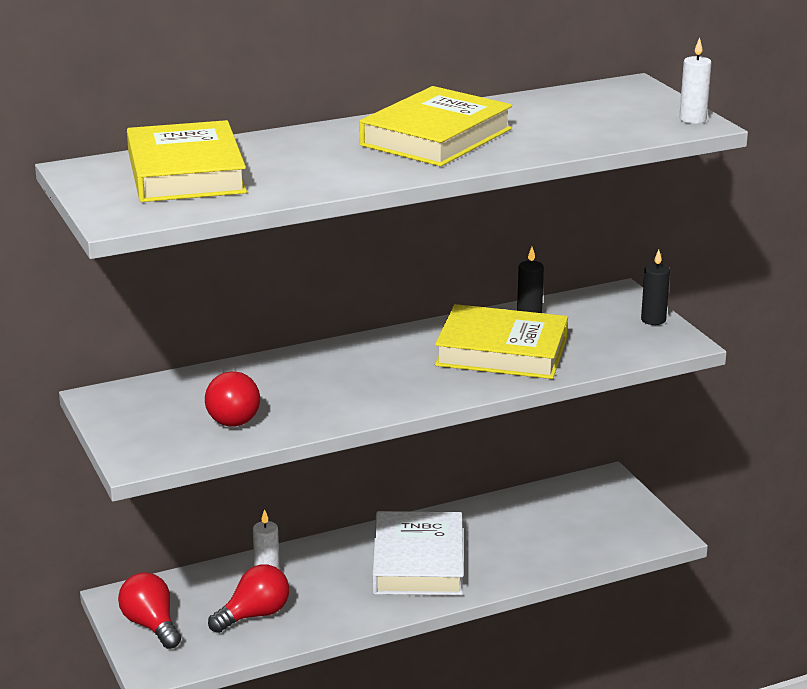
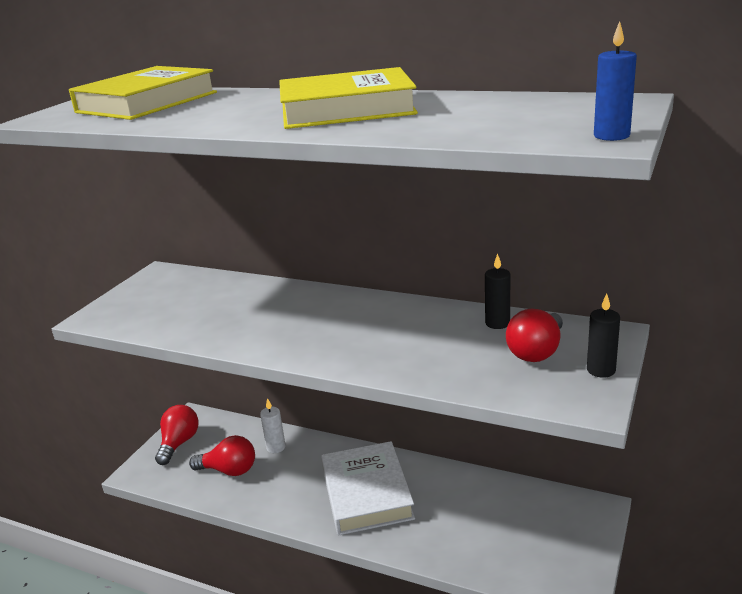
camera: 50 degrees right, 0 degrees up
red light bulb [205,371,260,427] -> red light bulb moved to [506,309,563,362]
white book [372,511,463,595] -> white book turned 60 degrees counterclockwise [321,441,415,535]
yellow book [435,304,568,379] -> none
white candle [679,37,712,124] -> blue candle [594,21,637,141]

